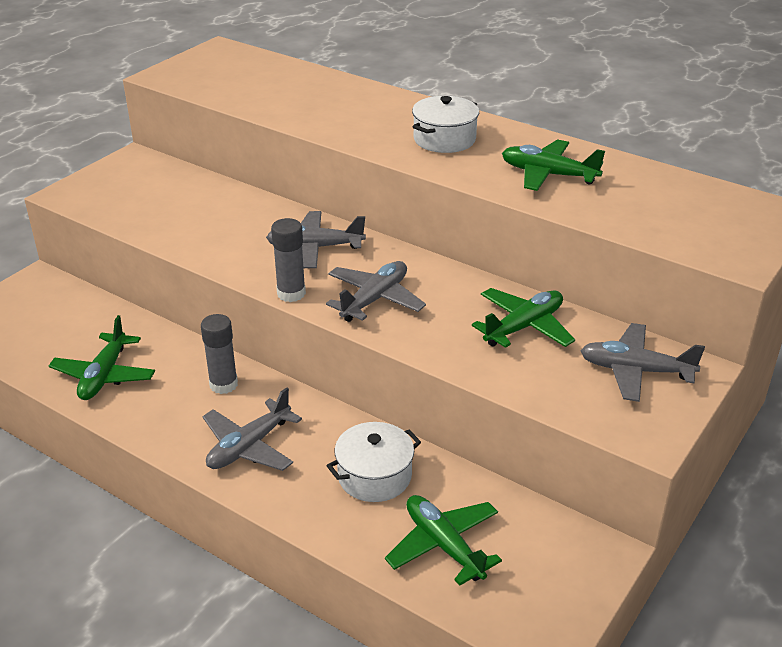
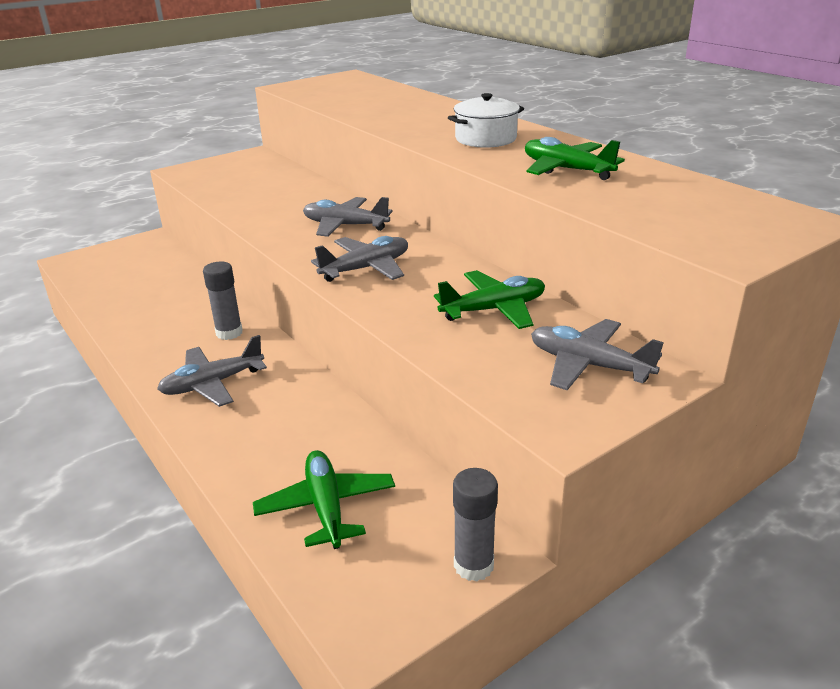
camera: 20 degrees right, 5 degrees down
green plane [49,315,155,400] -> none
grey glue stick [271,218,306,302] -> grey glue stick moved to [453,468,498,582]
white pot [327,422,421,502] -> none

